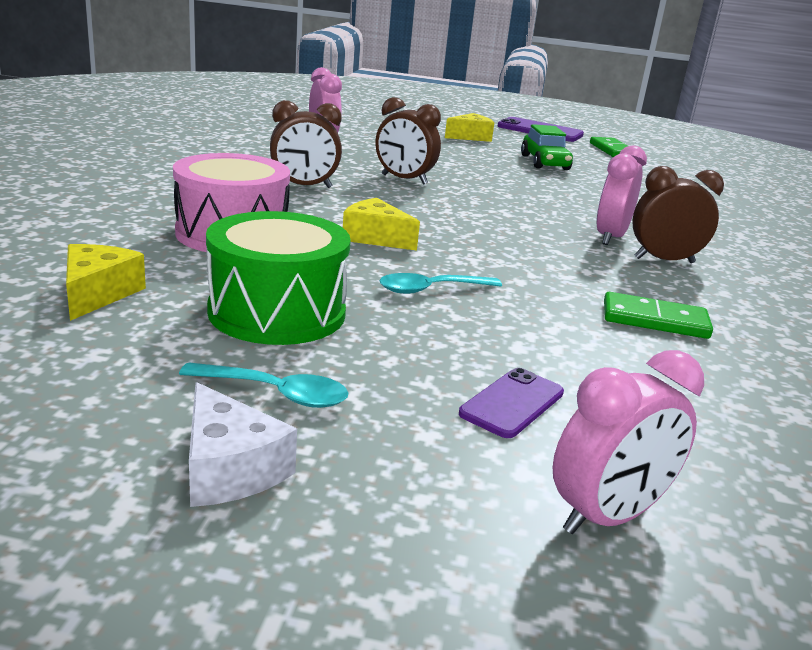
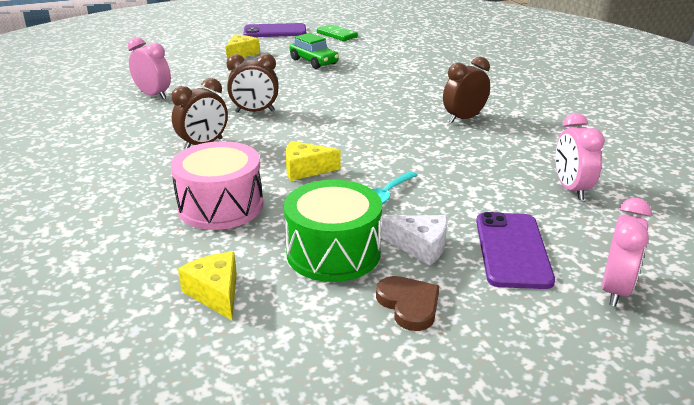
camera: 30 degrees left, 5 degrees up
turquoise spoon [179,363,348,408] -> brown heart [376,276,440,331]
white cheese [189,382,297,507] -> white cheese moved to [381,215,447,265]
purple phone [459,368,564,438] -> purple phone [476,212,555,289], size x1.70
pink clock [596,145,647,245] -> pink clock moved to [555,113,605,200]
green domino [604,292,713,339] -> none

